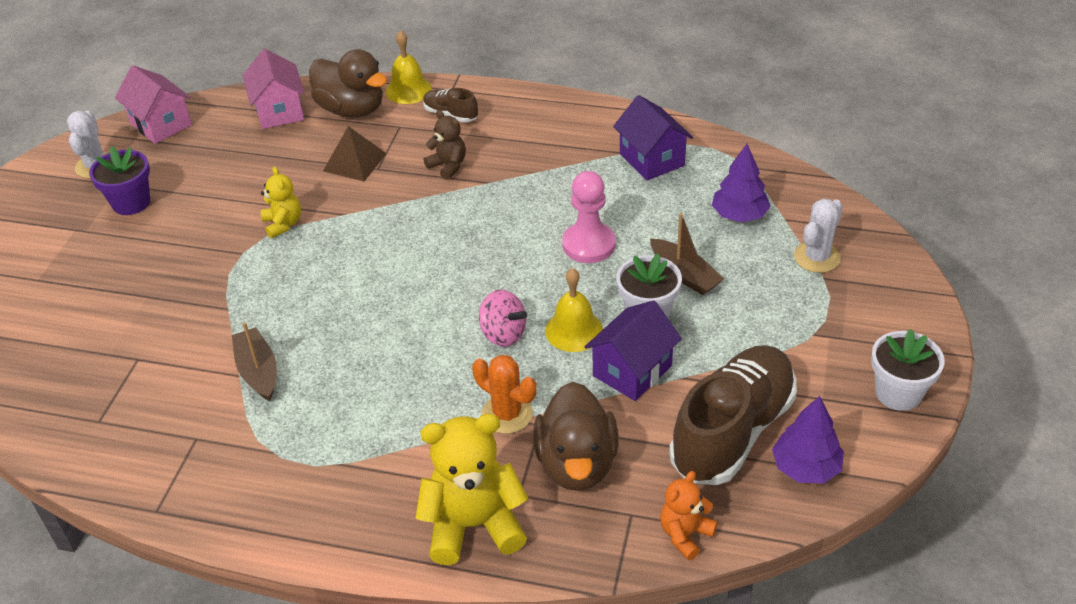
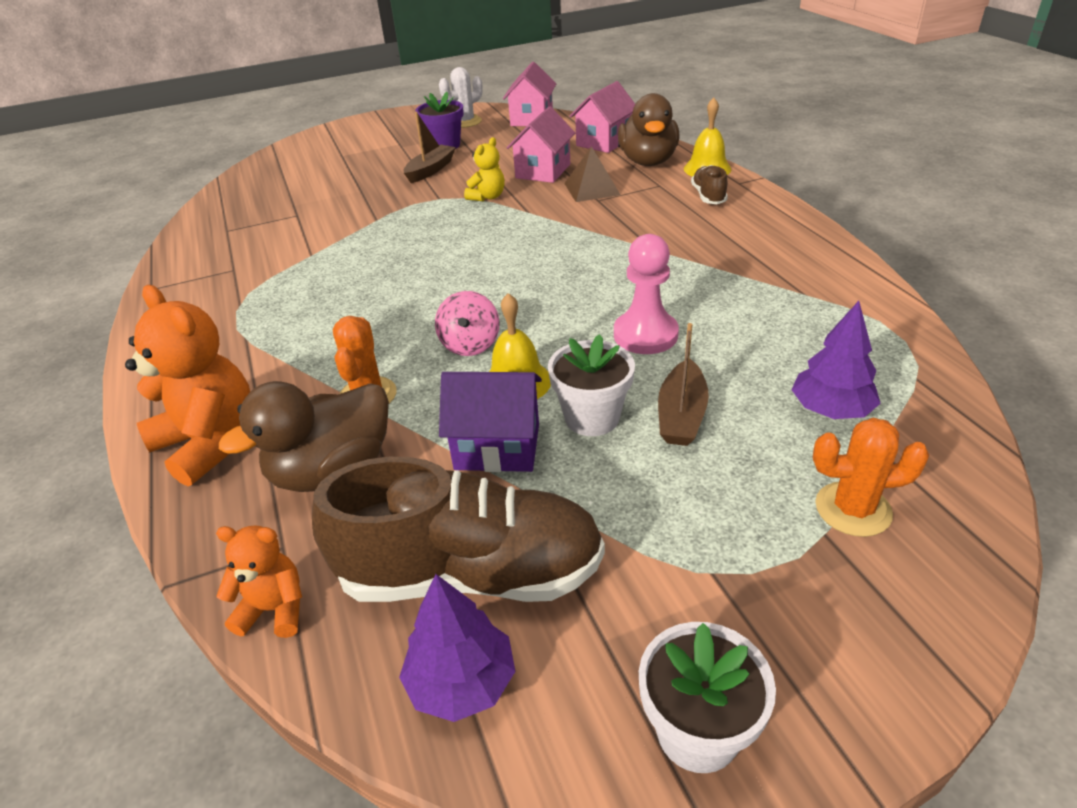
camera: 55 degrees right, 5 degrees down
brown boat [232,322,277,401] -> brown boat moved to [403,112,456,183]
yellow teddy bear [416,414,529,565] -> orange teddy bear [125,285,250,486]
brown teddy bear [424,110,466,180] -> none
purple house [613,95,693,181] -> none
white cactus [794,199,843,273] -> orange cactus [813,418,929,537]
none -> pink house [506,106,575,183]

